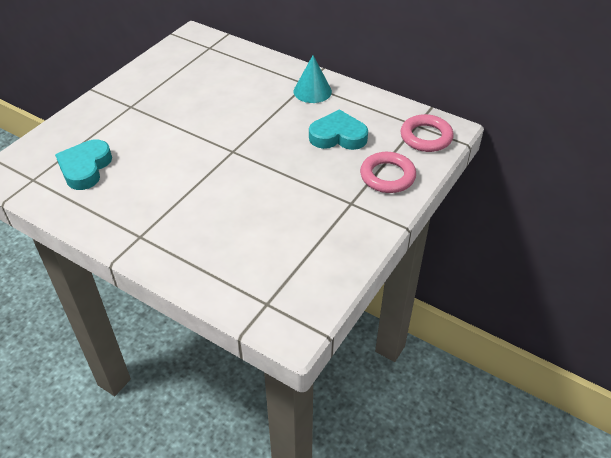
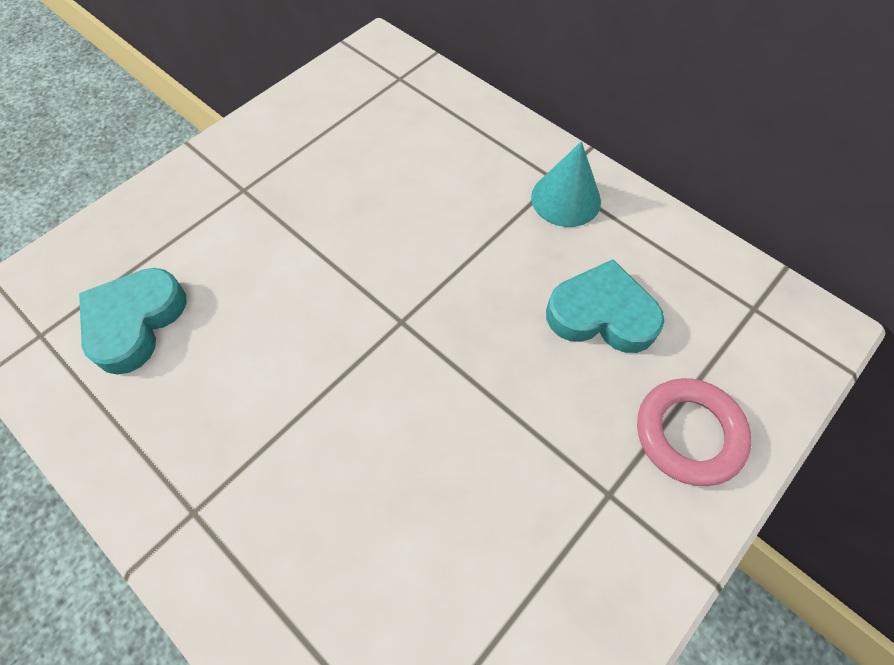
camera: 10 degrees right, 15 degrees up
pink ring [400,114,454,152] -> none

